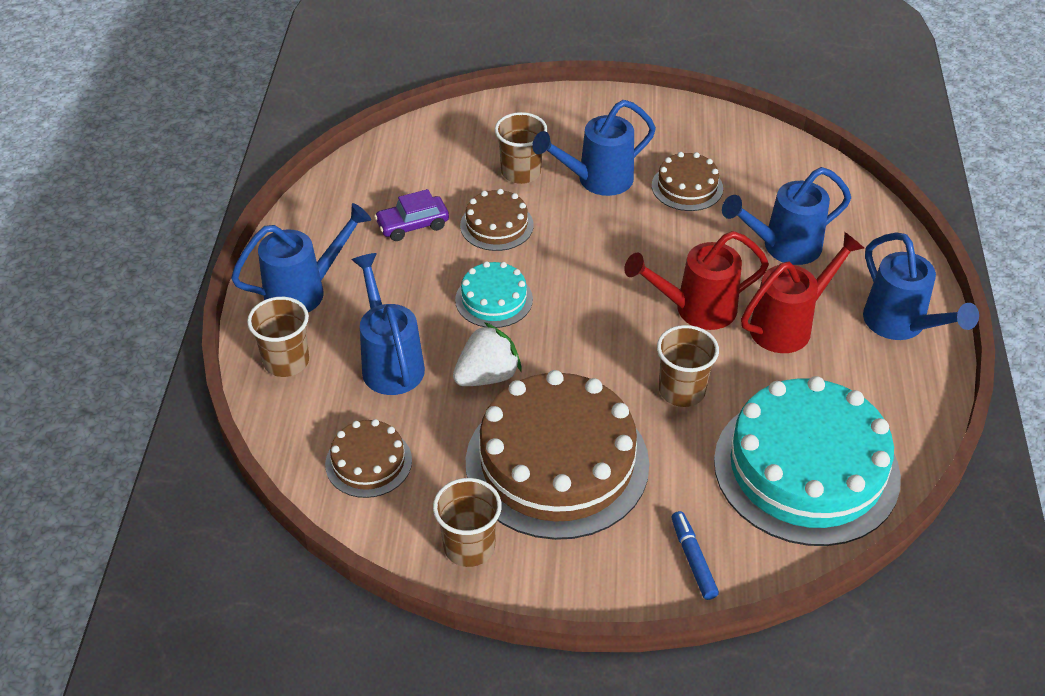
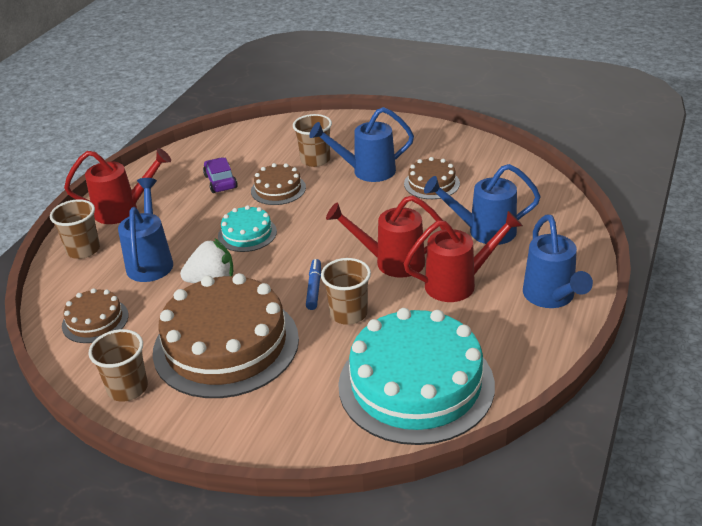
camera: 20 degrees right, 10 degrees down
blue watering can [231,203,371,312] -> red watering can [64,148,171,224]
purple car [374,189,449,241] -> purple car turned 75 degrees clockwise [203,157,238,193]
blue marker [671,511,719,600] -> blue marker moved to [306,259,321,310]

